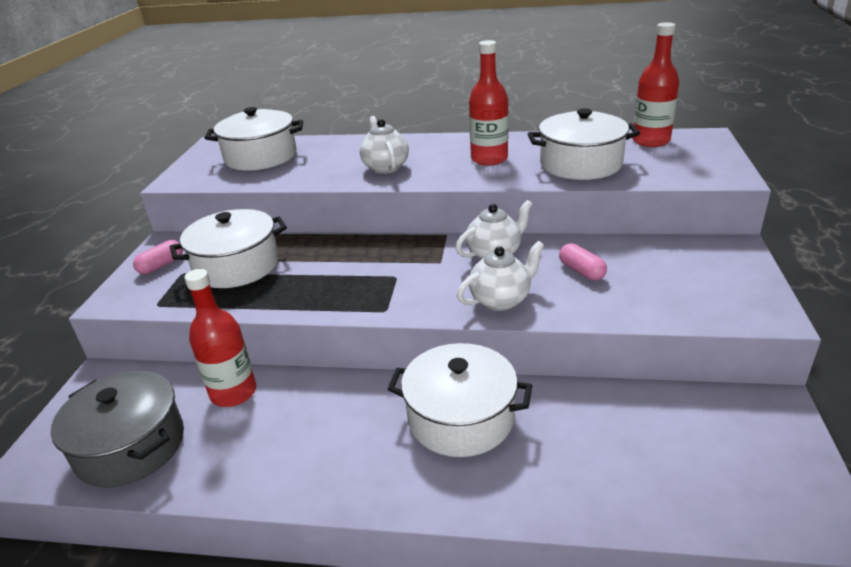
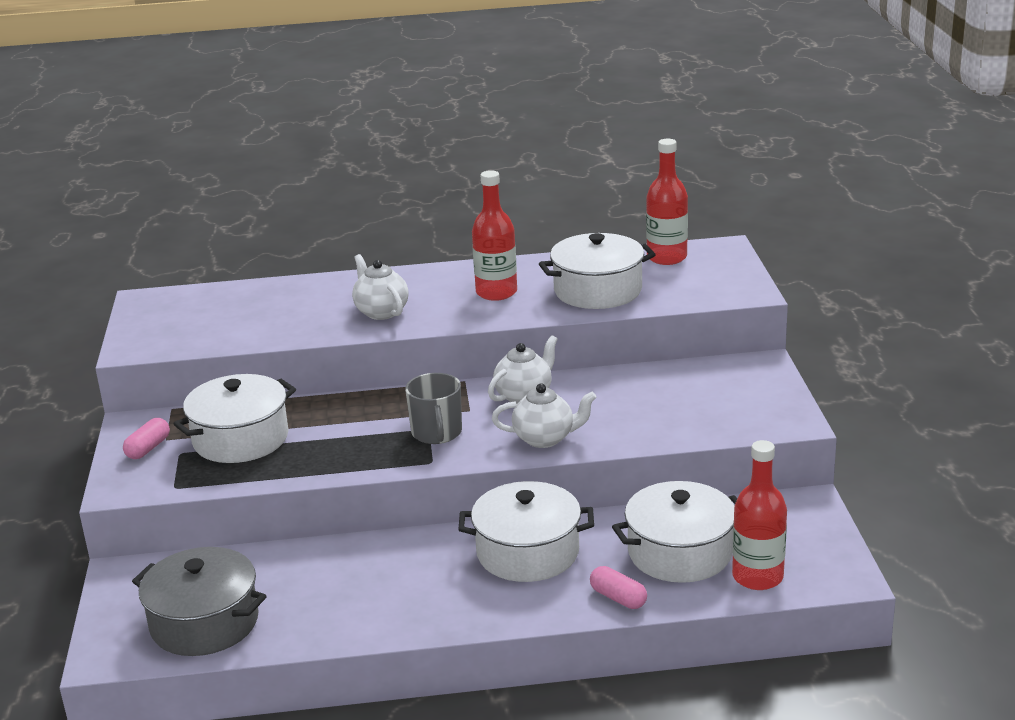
camera: 15 degrees left, 5 degrees down
red bottle [184,269,256,407] -> red bottle moved to [732,440,787,590]
white pot [205,107,303,171] -> white pot moved to [612,481,737,583]
white teapot [457,241,544,311] -> white teapot turned 45 degrees clockwise [492,383,597,448]
pink capsule [559,243,607,281] -> pink capsule moved to [590,566,647,609]
none -> grey mug [405,373,462,444]

